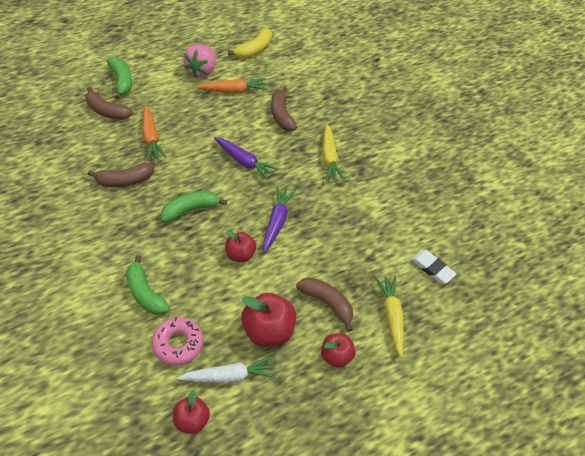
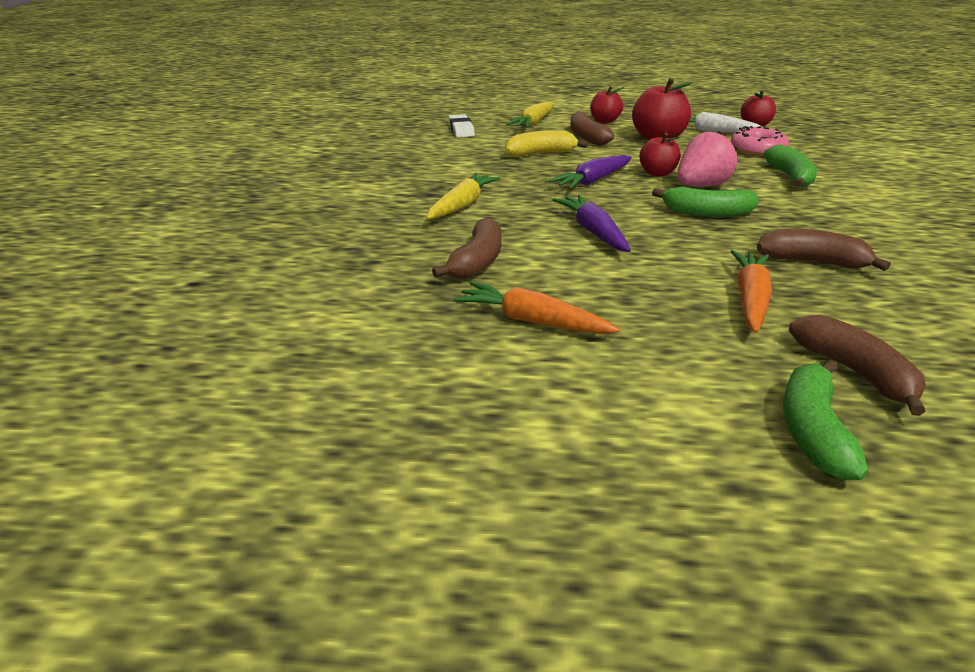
camera: 145 degrees left, 20 degrees down
pink strawberry [183,44,215,78] -> pink strawberry moved to [677,131,737,187]
yellow banana [228,29,272,58] -> yellow banana moved to [505,130,588,157]

